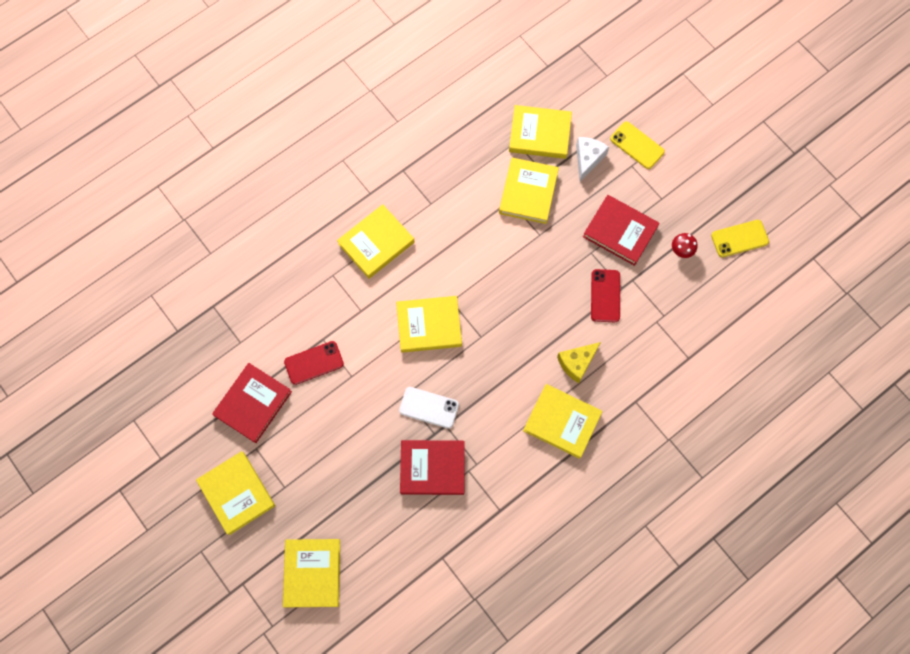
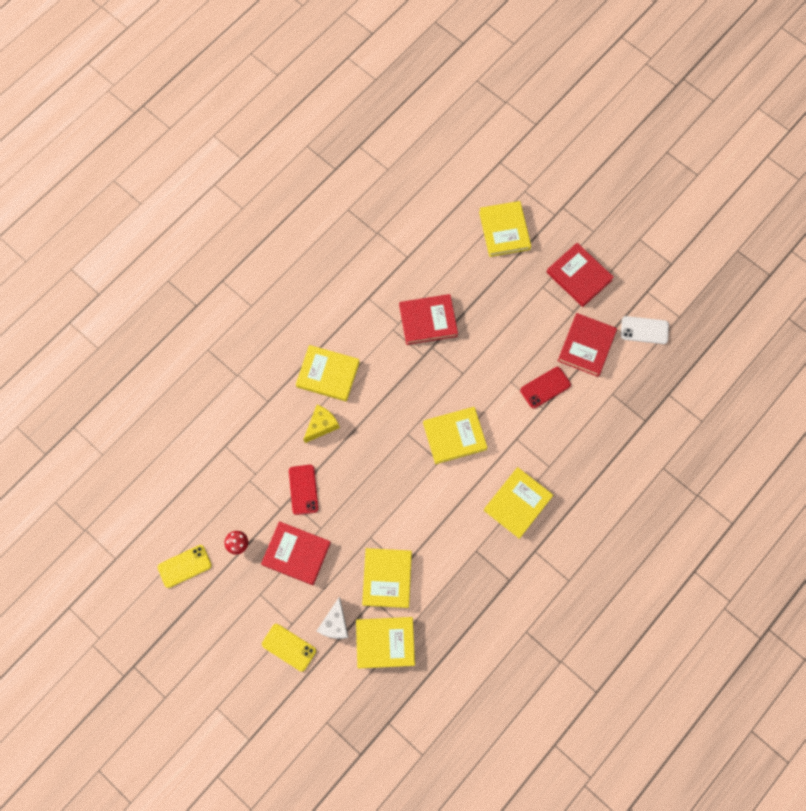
camera: 170 degrees right, 0 degrees up
yellow book [196,451,275,535] -> red book [546,243,614,307]
white phone [399,387,459,429] -> white phone moved to [621,316,669,344]

